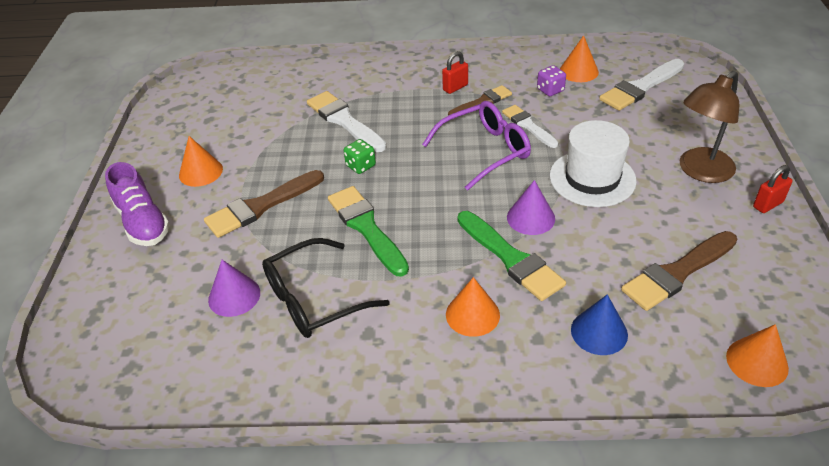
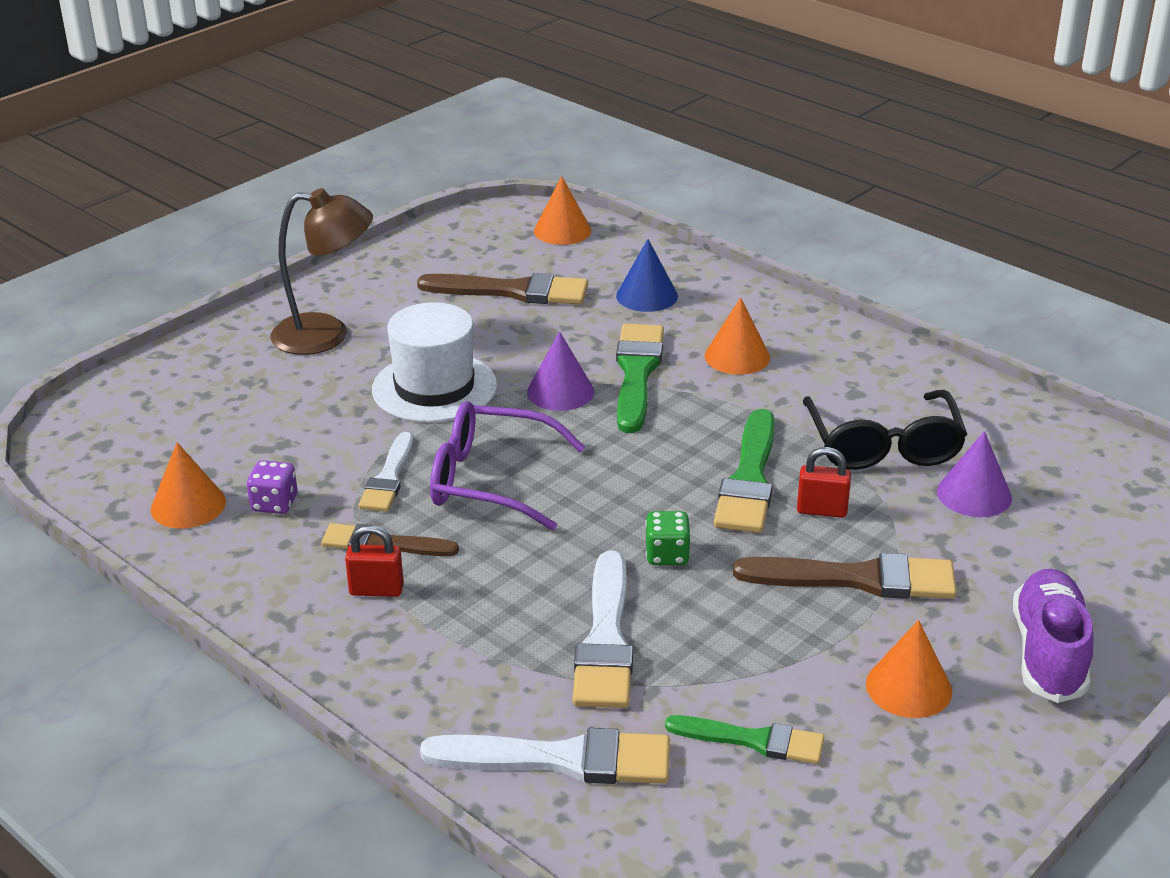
camera: 140 degrees left, 10 degrees down
black glasses [262,238,390,338] -> black glasses turned 75 degrees clockwise [803,390,967,470]
white brush [599,59,684,111] -> white brush moved to [420,728,670,784]
red padlock [753,165,793,213] -> red padlock moved to [797,447,851,518]
none -> green brush [665,715,824,764]

